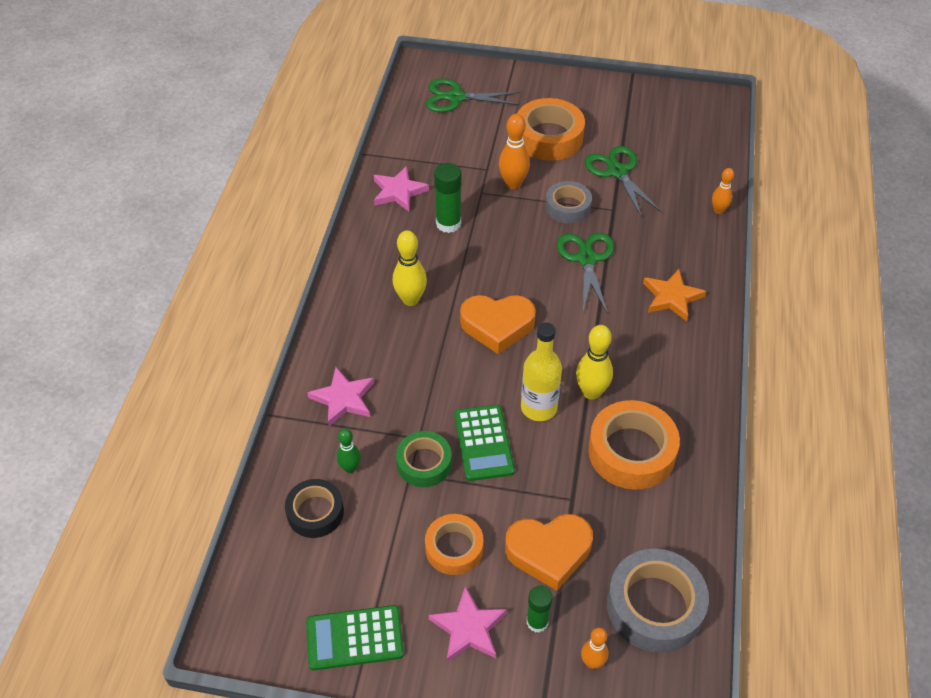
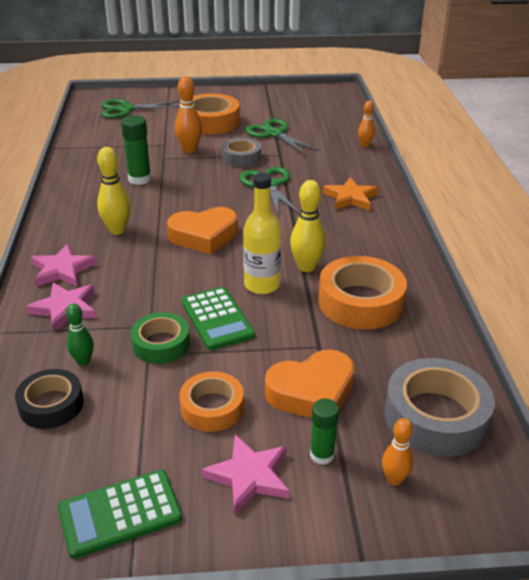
camera: 15 degrees left, 15 degrees down
pink star [374,166,429,212] -> pink star moved to [31,244,97,287]

